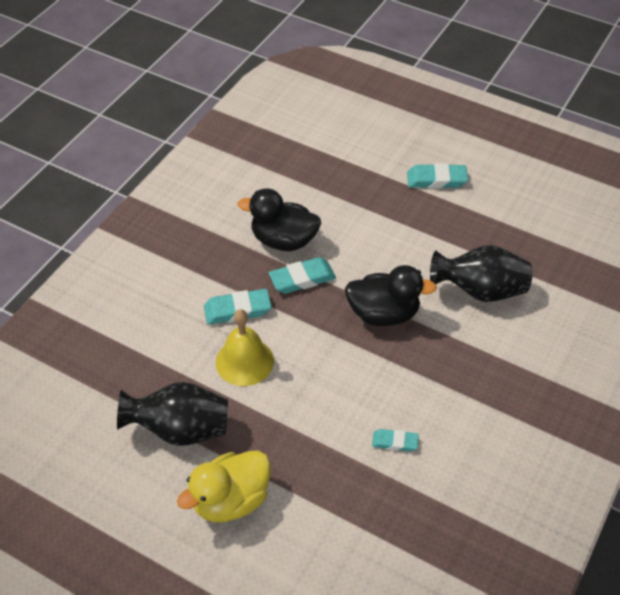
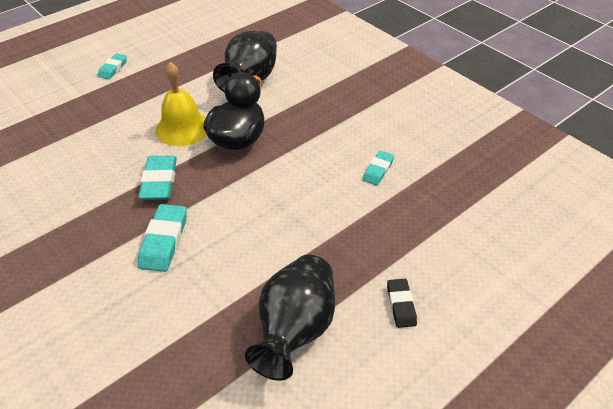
camera: 70 degrees left, 5 degrees down
yellow duck [177,450,271,522] -> black eraser [387,279,417,328]
yellow bell [216,309,274,386] -> yellow bell moved to [156,62,207,146]
black duck [238,188,321,251] -> none
turquoise eraser [407,163,468,189] -> turquoise eraser [98,53,127,79], size x0.62

